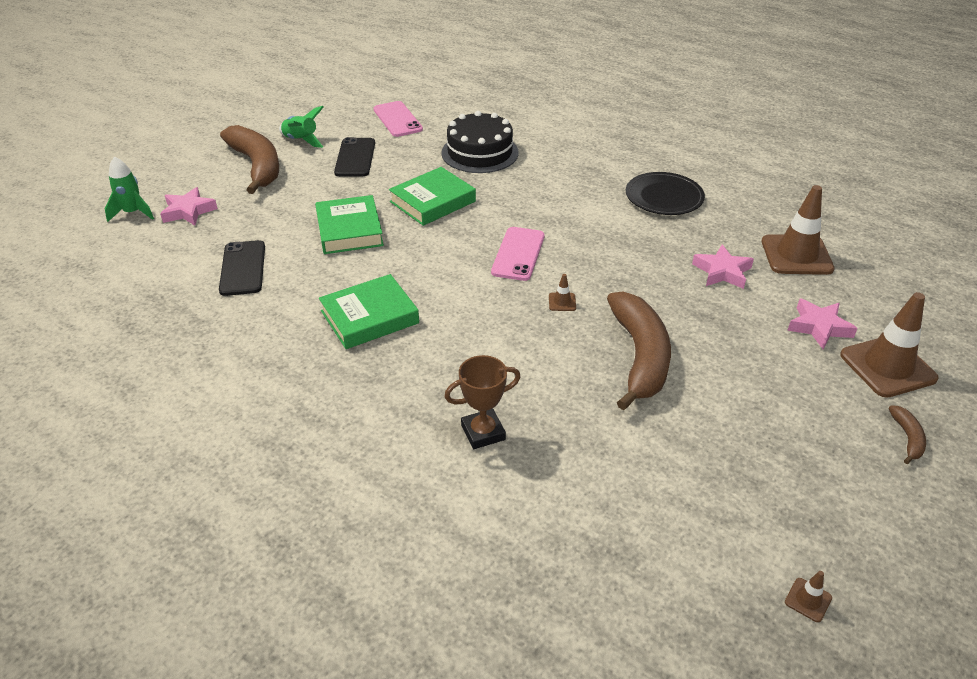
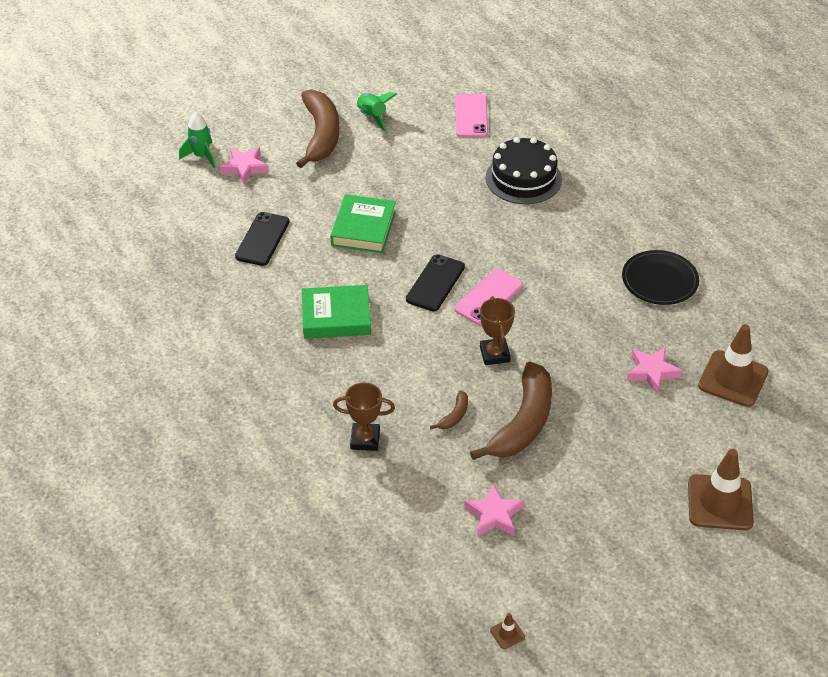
camera: 25 degrees right, 5 degrees up
black phone [334,137,375,176] -> black phone moved to [406,254,465,311]
green book [389,167,476,226] -> none
brown traffic cone [549,274,576,311] -> brown trophy [480,296,515,365]
pink star [787,299,858,349] -> pink star moved to [464,484,524,537]
brown banana [889,406,926,464] -> brown banana moved to [430,390,468,429]

